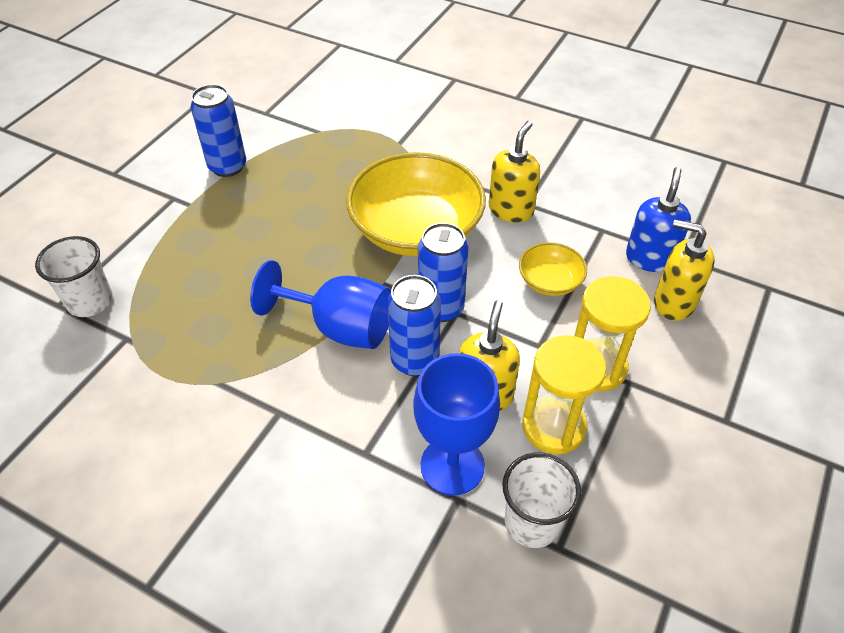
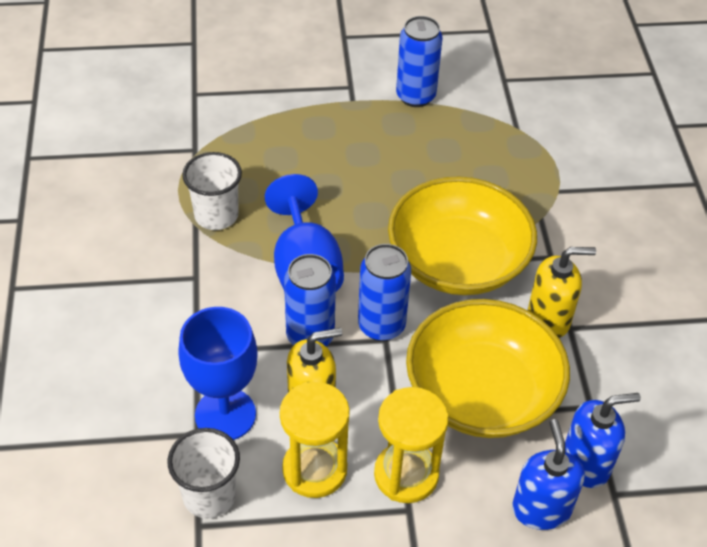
camera: 55 degrees right, 0 degrees up
white cup [35,236,113,317] -> white cup moved to [182,152,242,230]
yellow bowl [519,242,587,296] -> yellow bowl [406,299,570,438], size x2.12
yellow soap dispenser [654,219,715,321] -> blue soap dispenser [512,419,585,530]

